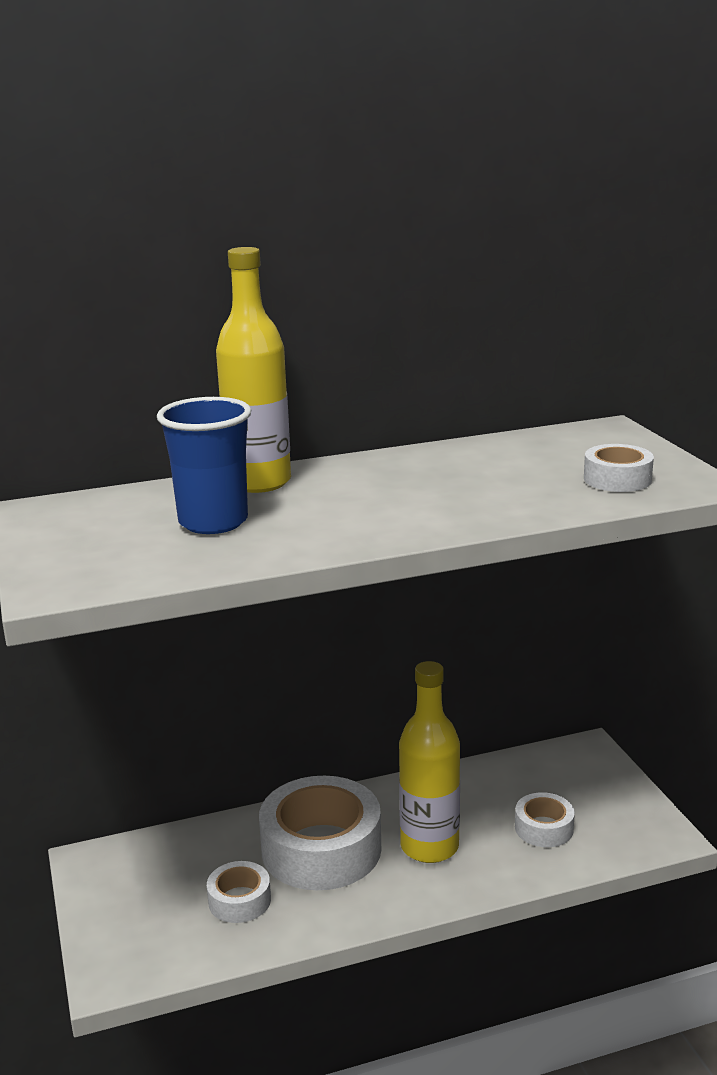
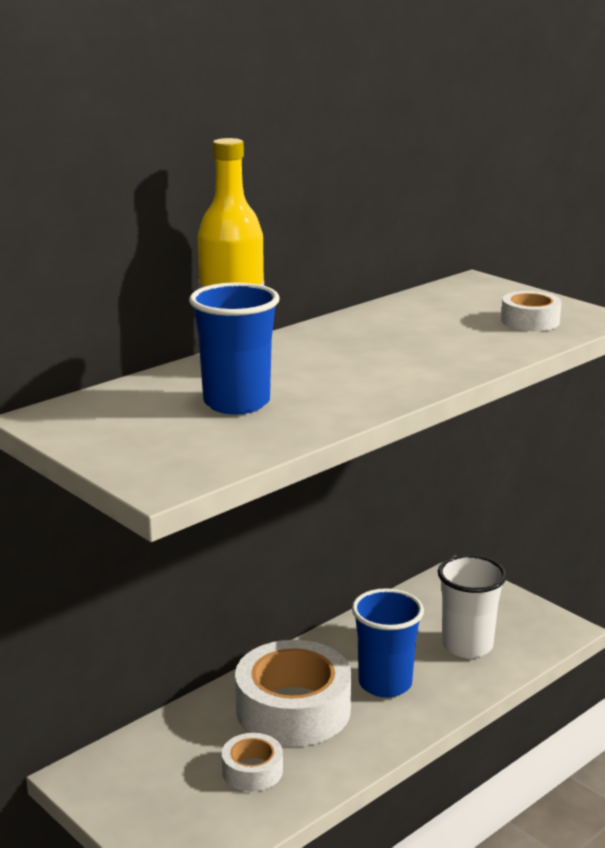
camera: 25 degrees left, 0 degrees up
yellow bottle [399,661,460,863] -> blue cup [352,588,424,698]
white tape [515,792,575,847] -> white cup [438,555,507,658]

